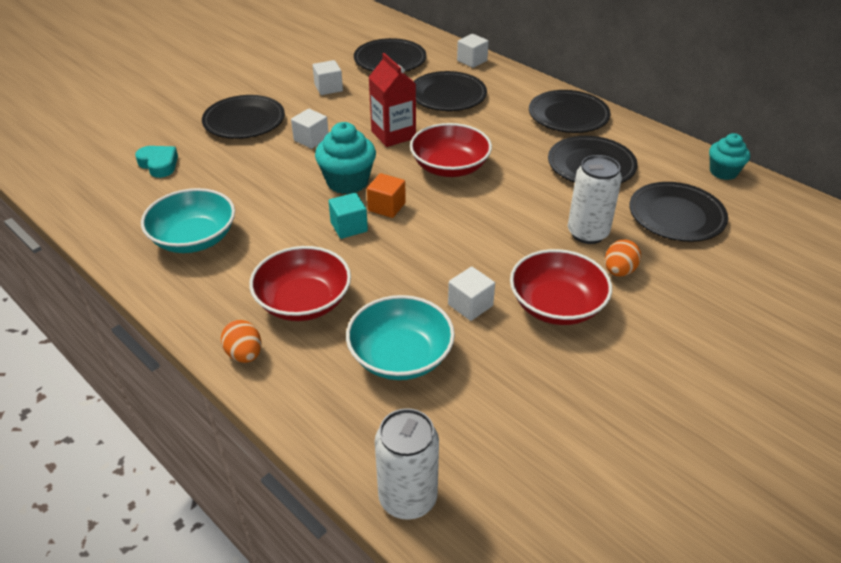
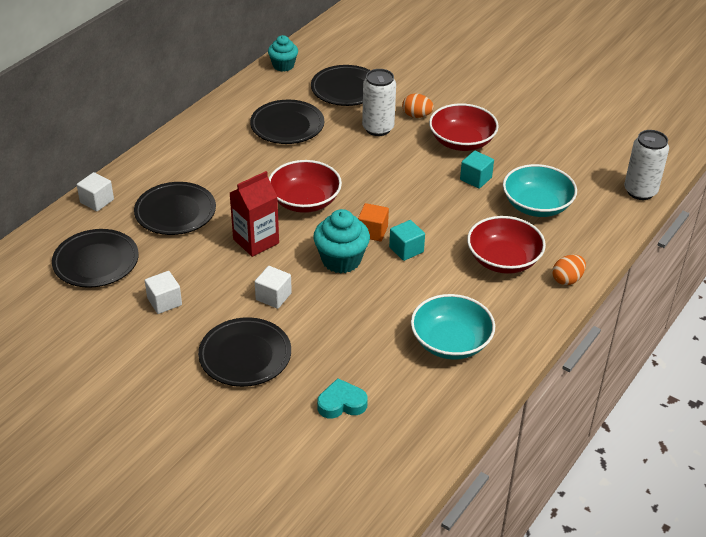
camera: 100 degrees left, 0 degrees up
turquoise heart [135,146,178,178] -> turquoise heart turned 45 degrees clockwise [317,378,368,419]
white cube [448,267,495,321] -> turquoise cube [460,151,494,189]
black plate [529,90,611,133] -> none

